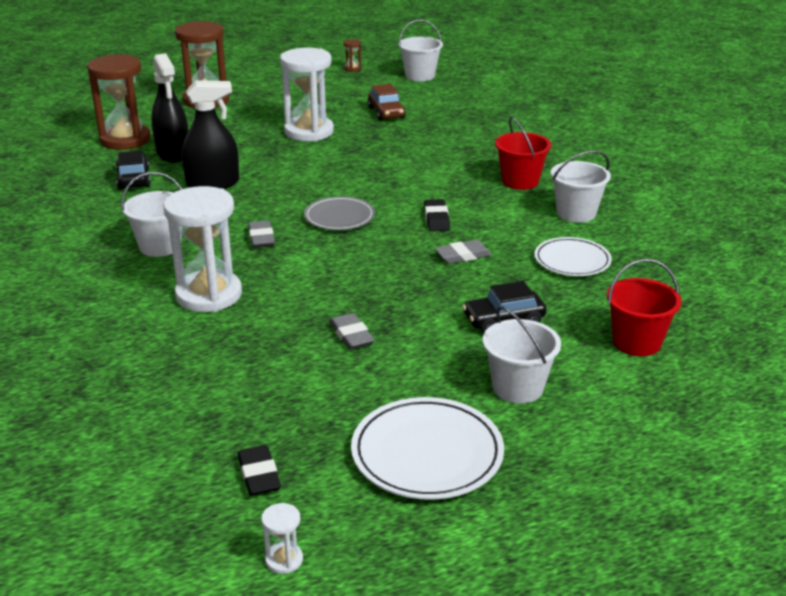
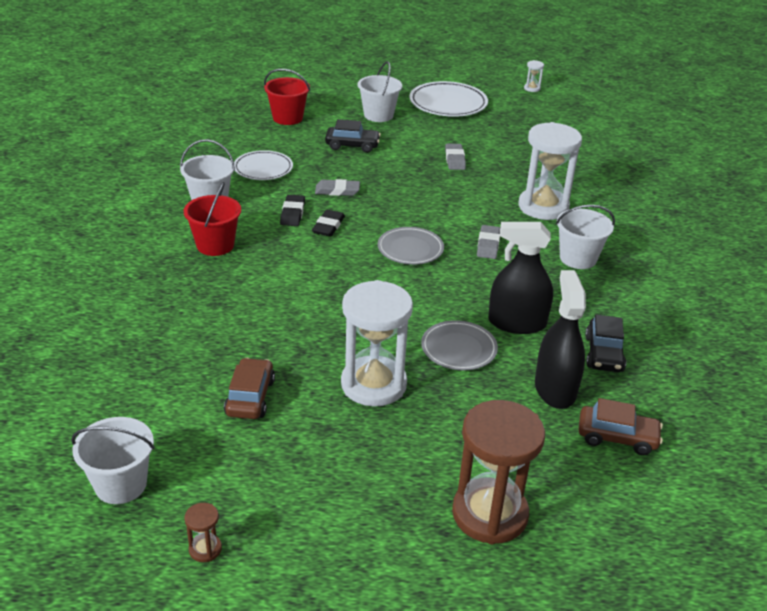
camera: 160 degrees left, 5 degrees up
brown hourglass [87,54,151,150] -> brown car [579,398,663,455]
black eraser [238,445,281,496] -> black eraser moved to [280,195,305,226]
none -> grey plate [421,320,498,370]

